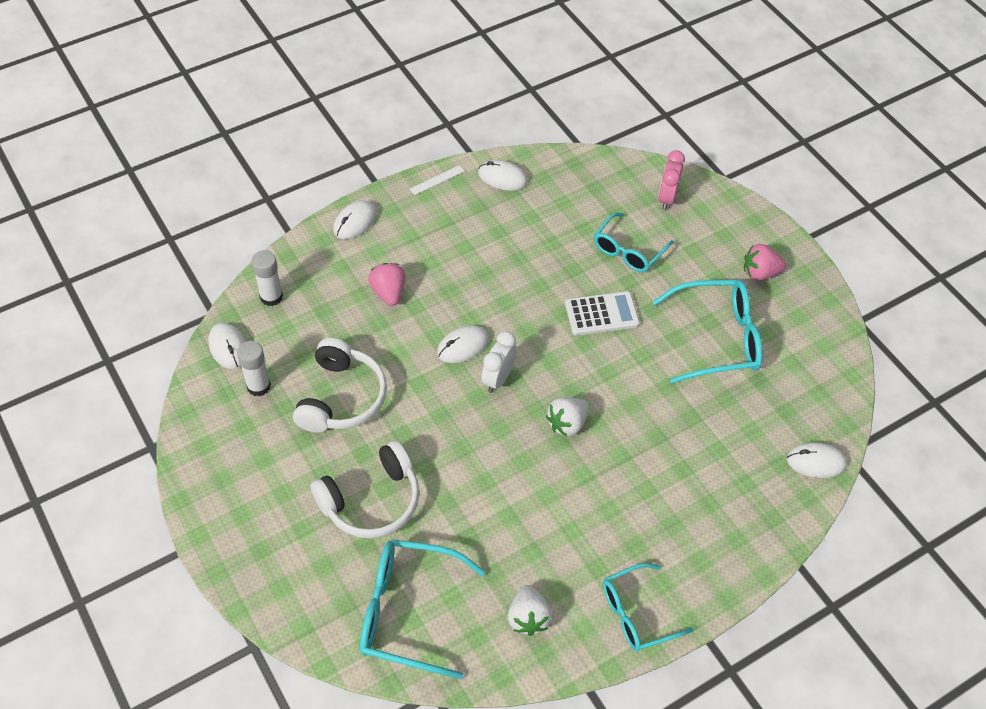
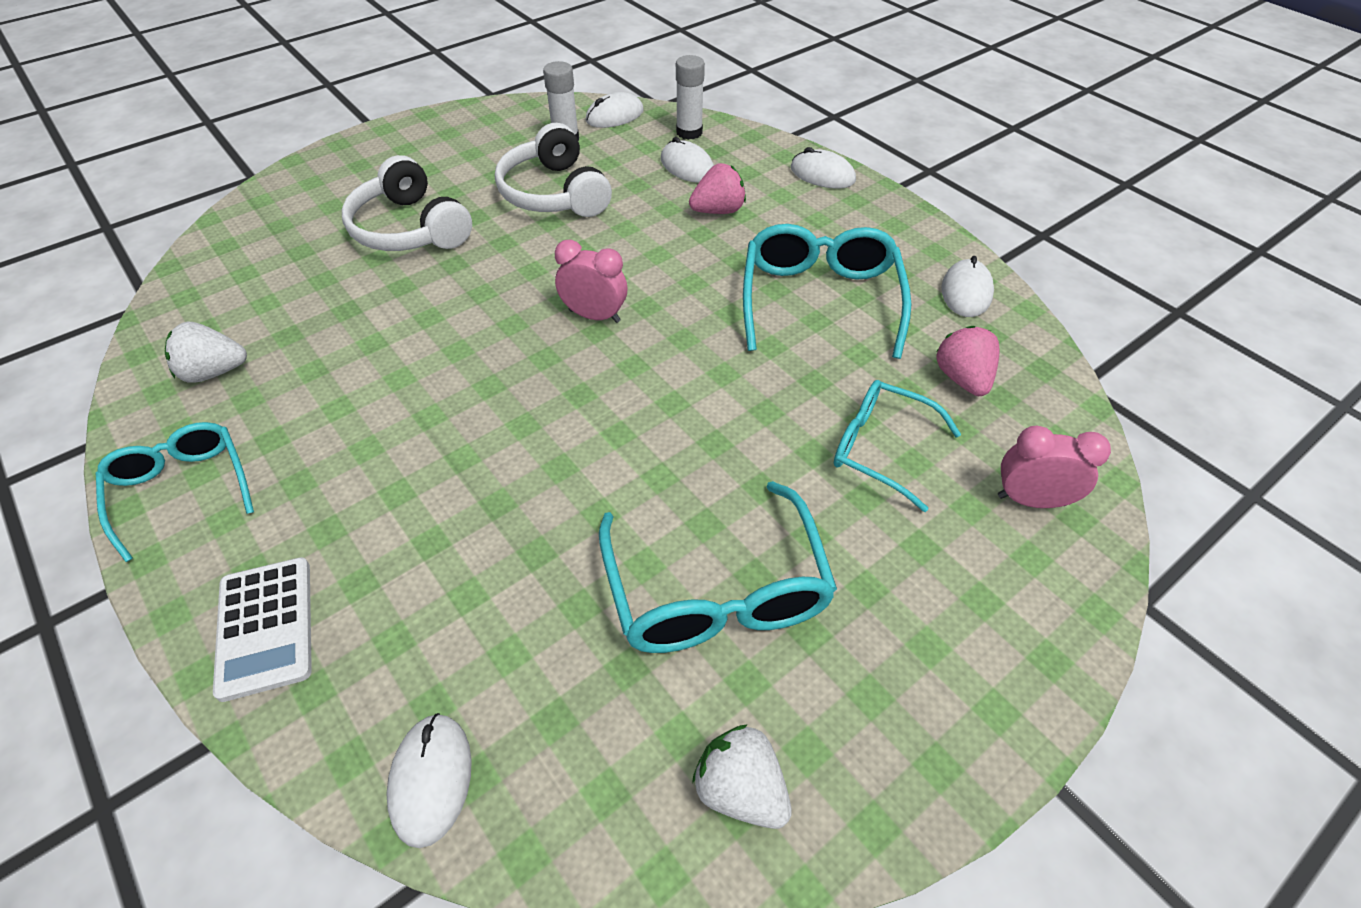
camera: 85 degrees right, 5 degrees down
white headphones [293,338,387,433] -> white headphones turned 60 degrees clockwise [495,123,612,217]
turquoise glasses [360,539,485,679] -> turquoise glasses moved to [743,224,911,359]
white ruler [410,165,464,195] -> none
white mouse [437,325,489,363] -> white mouse moved to [661,137,714,183]
white clock [481,331,517,393] -> pink clock [555,240,627,323]
white strawberry [546,397,589,437] -> white strawberry moved to [692,724,792,829]
white calculator [565,291,640,335] -> white calculator moved to [213,557,312,702]
pink strawberry [744,244,786,281] -> pink strawberry moved to [936,326,1000,396]

